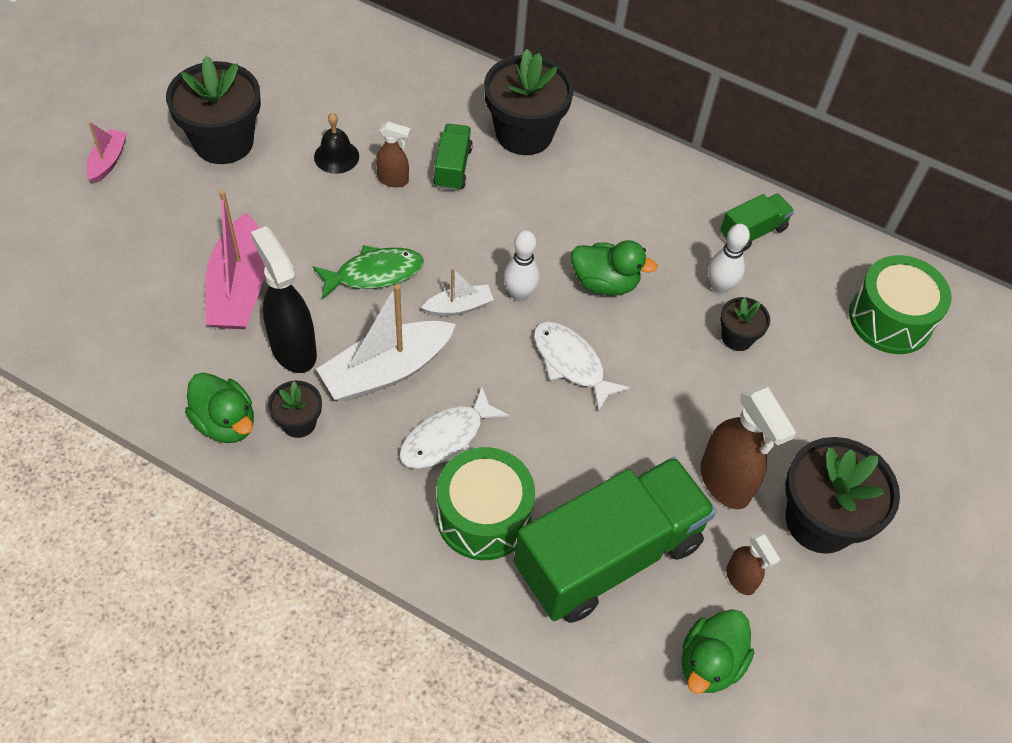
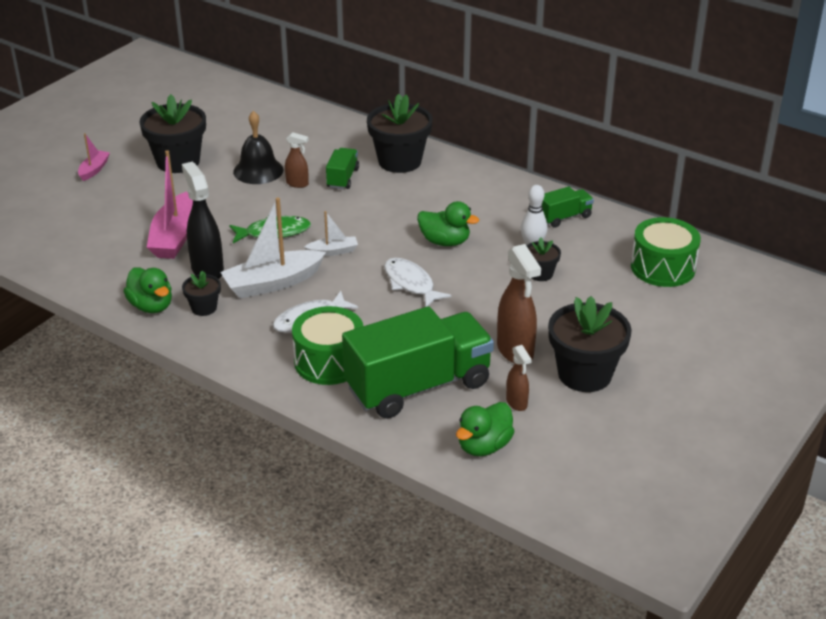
camera: 10 degrees right, 20 degrees down
black bell [314,113,359,174] -> black bell [233,111,283,184], size x1.51
white bowling pin [503,230,540,302] -> none

